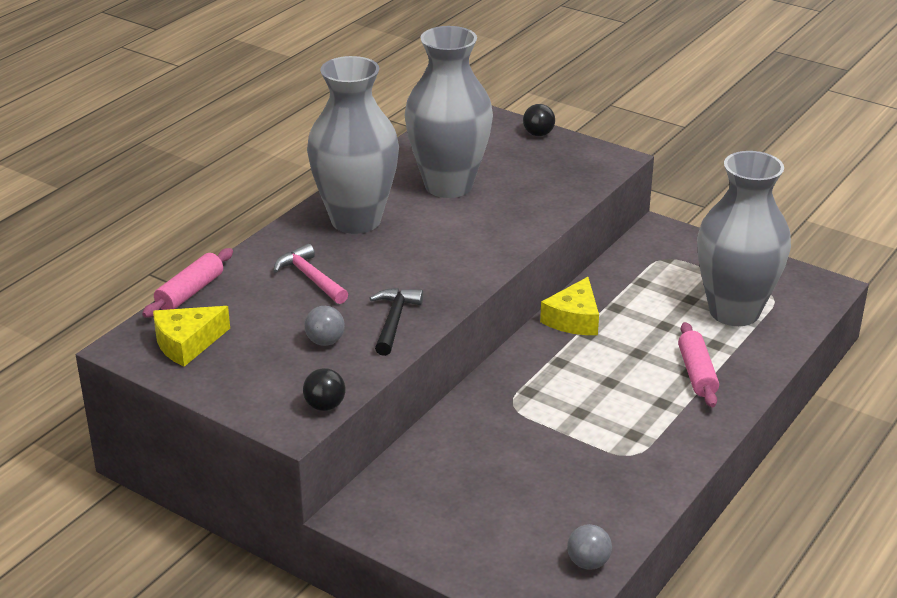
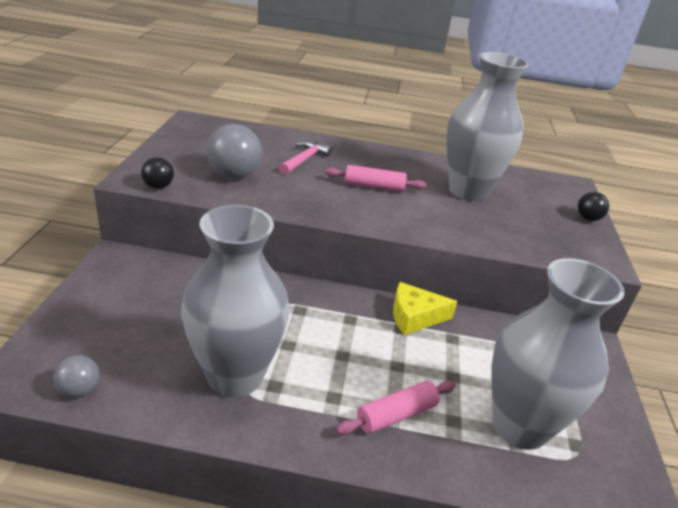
camera: 60 degrees right, 0 degrees up
pink rolling pin [142,248,233,318] -> pink rolling pin moved to [325,165,426,192]
yellow cheese [153,306,230,367] -> none
grey ball [304,306,345,346] -> grey ball [207,124,262,179], size x1.81
grey vase [307,56,399,234] -> grey vase moved to [181,205,289,398]
black hammer [369,288,423,356] -> none

